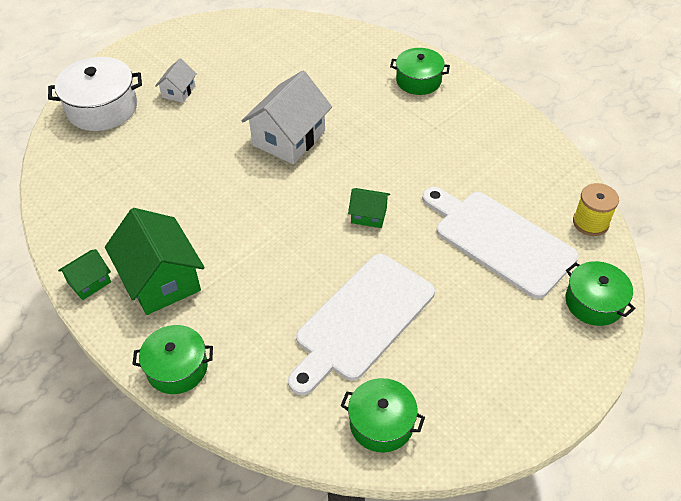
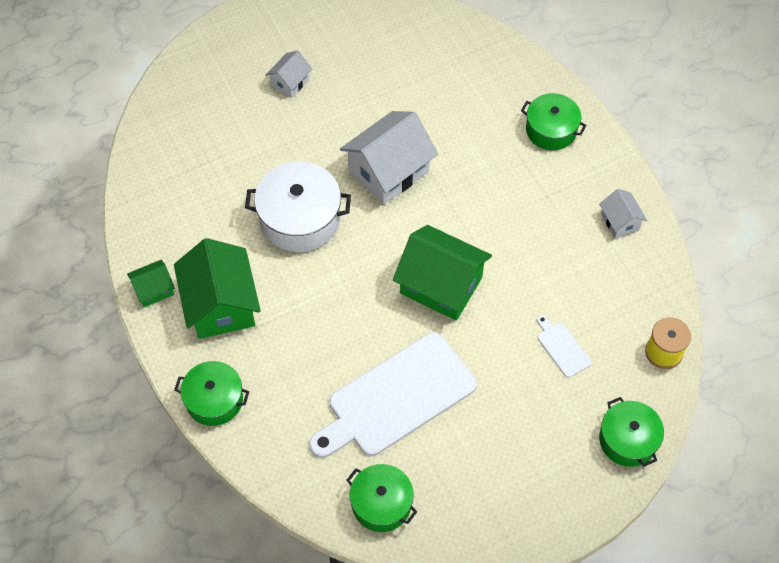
camera: 15 degrees right, 10 degrees up
white pot [48,57,142,131] -> white pot moved to [245,161,351,252]
green house [348,188,390,228] -> green house [393,225,492,321], size x1.98
white cutting board [422,187,579,299] -> white cutting board [537,315,592,378], size x0.41
none -> white house [599,189,647,238]

